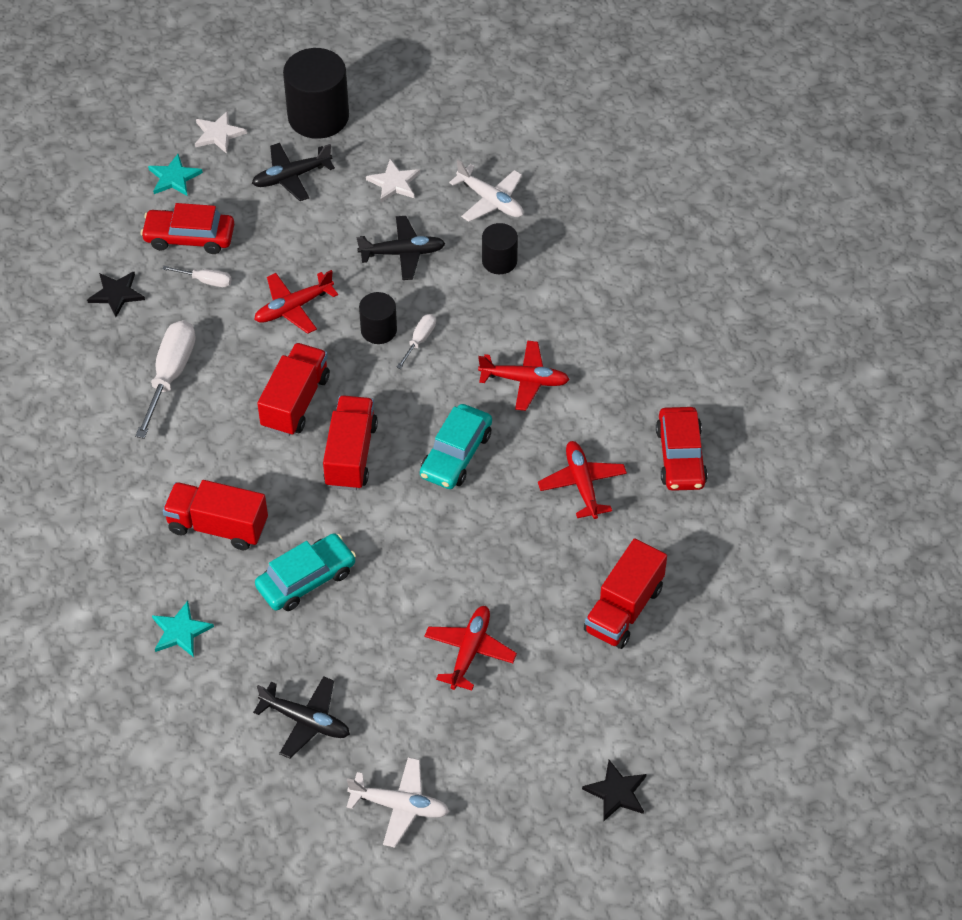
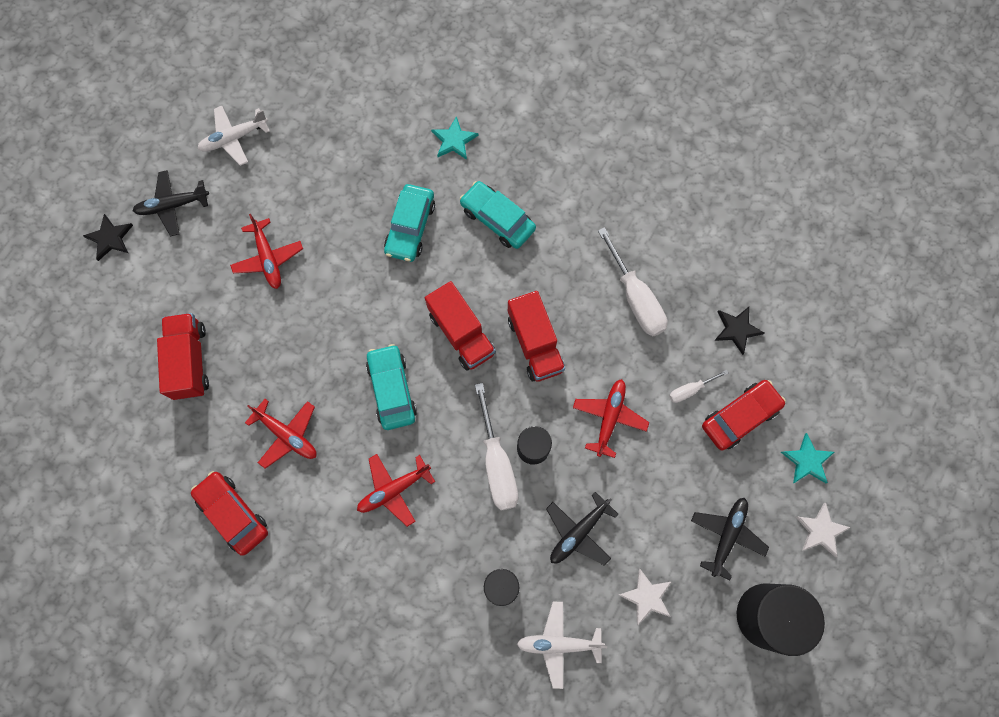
camera: 140 degrees right, 20 degrees up
red truck [163,480,268,550] -> turquoise car [460,181,536,249]
black plane [253,676,350,759] -> black plane moved to [133,170,209,236]
white screwdriver [396,314,436,369] -> white screwdriver [475,383,518,511], size x1.95

